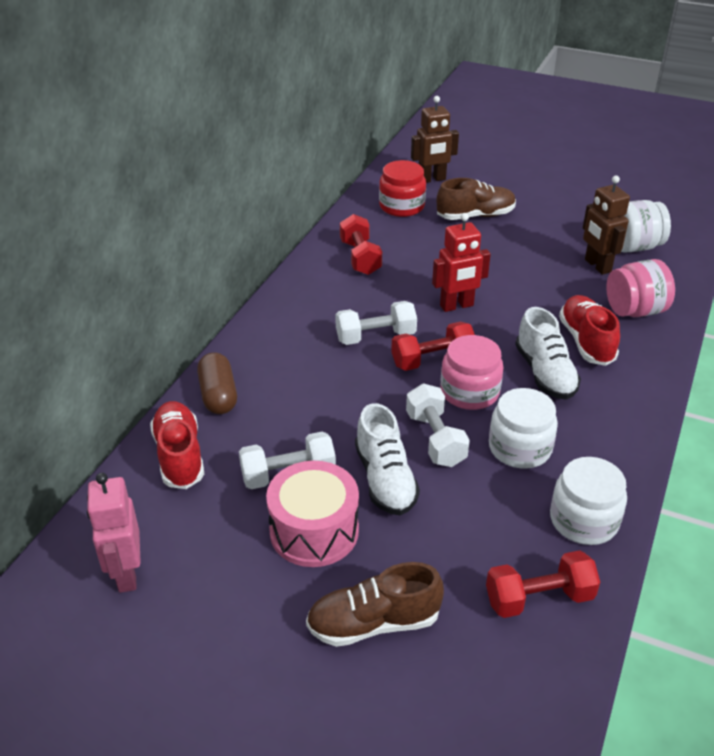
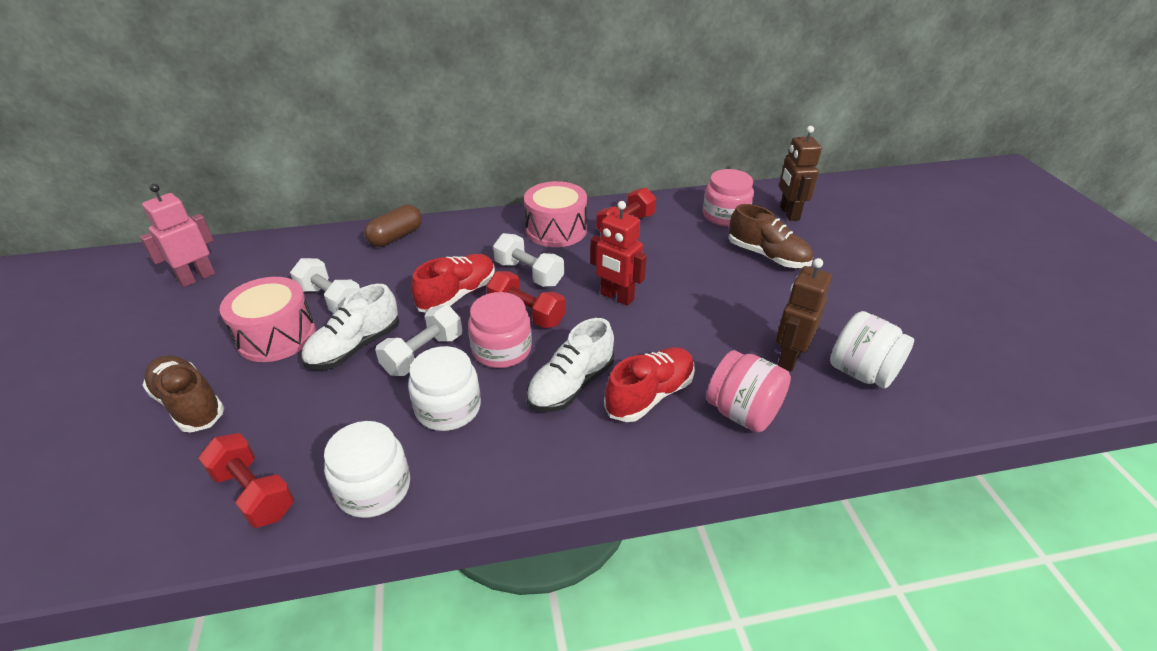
camera: 55 degrees right, 0 degrees up
red shoe [150,401,204,489] -> red shoe moved to [411,254,495,312]
red jar [379,160,426,217] -> pink jar [703,169,754,227]
brown robot [411,96,459,183] -> brown robot turned 45 degrees clockwise [779,126,822,221]
none -> pink drum [524,181,587,247]

